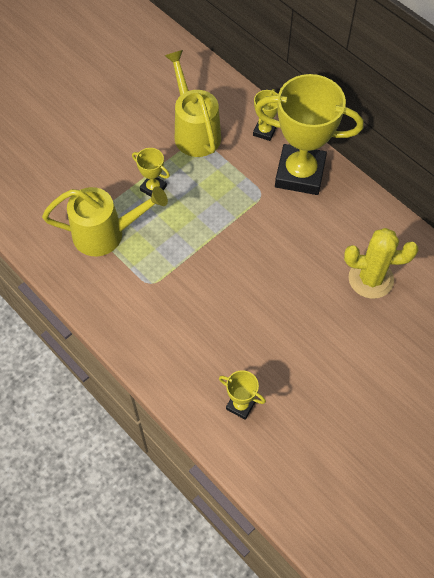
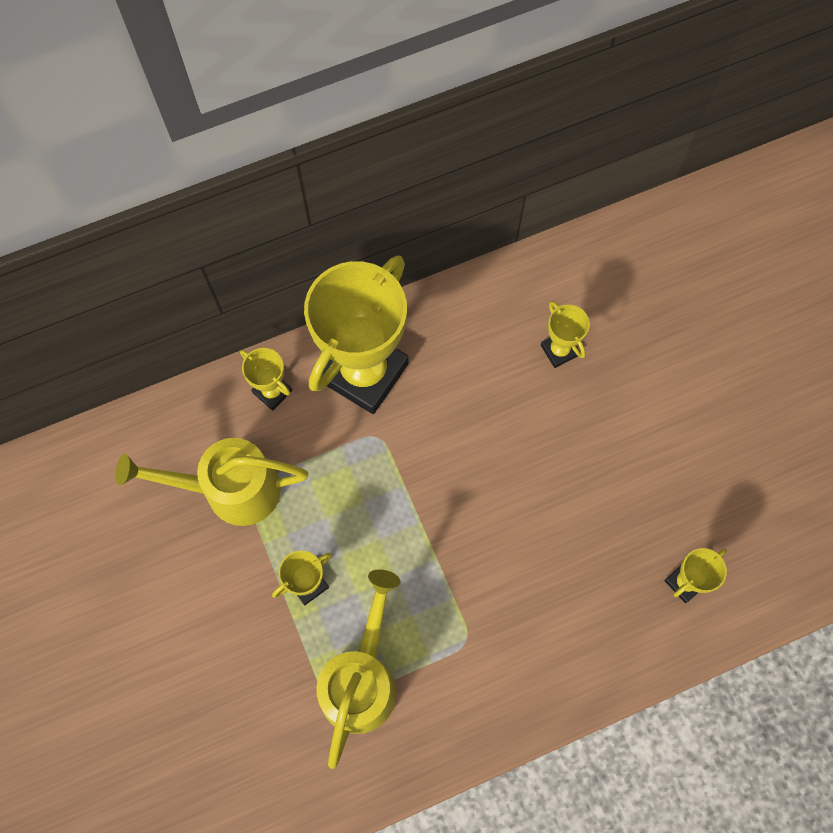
camera: 70 degrees left, 10 degrees up
yellow cactus [344,228,418,299] -> yellow trophy [541,301,590,368]

